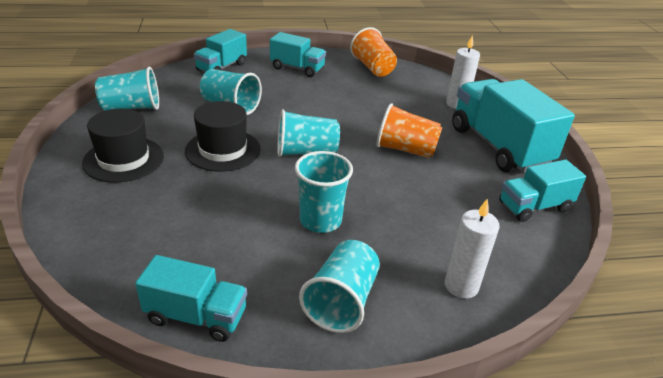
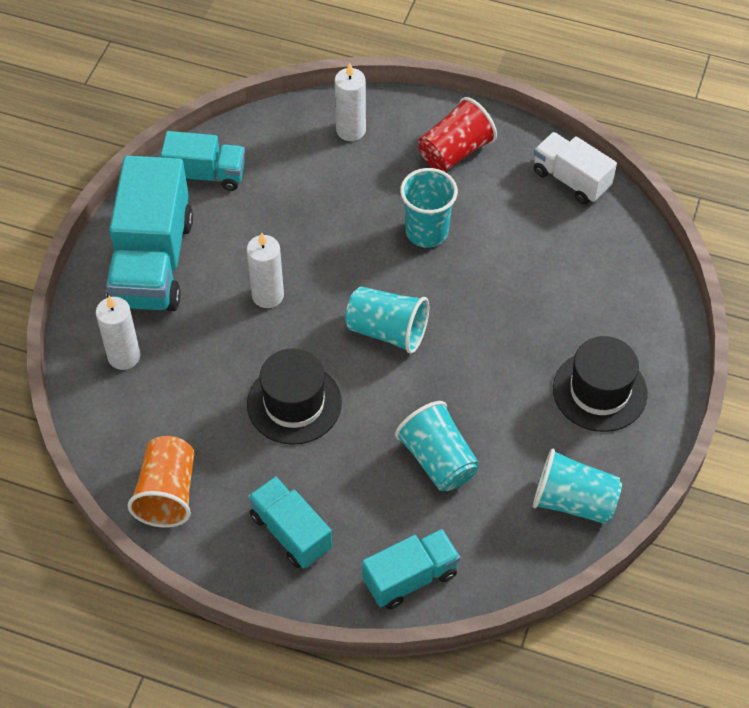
camera: 150 degrees left, 20 degrees up
turquoise truck [135,255,247,342] -> white truck [534,132,617,205]
black hat [185,101,261,172] -> black hat moved to [247,348,342,445]
turquoise cup [299,240,380,333] -> red cup [418,97,497,172]
orange cup [376,103,442,158] -> white candle [247,232,284,308]

